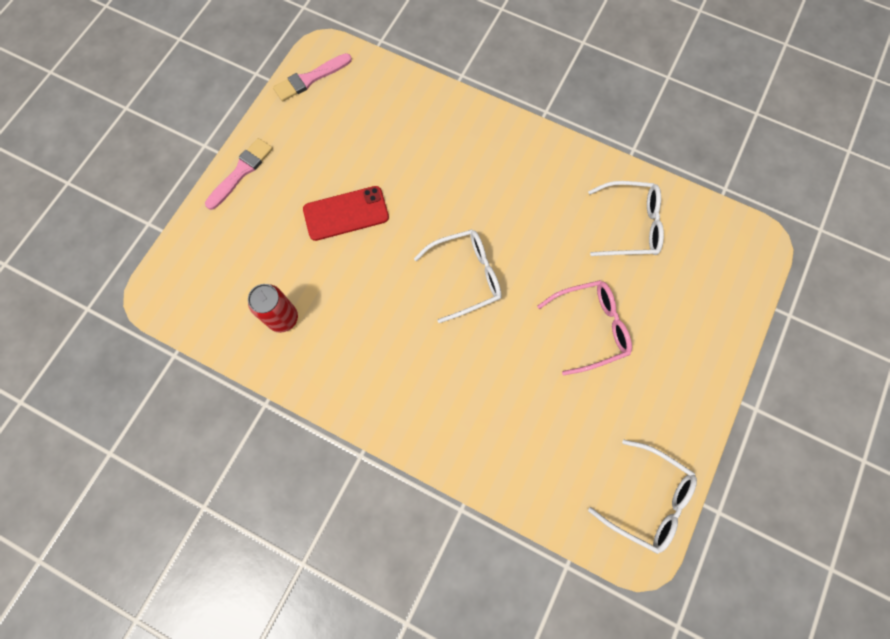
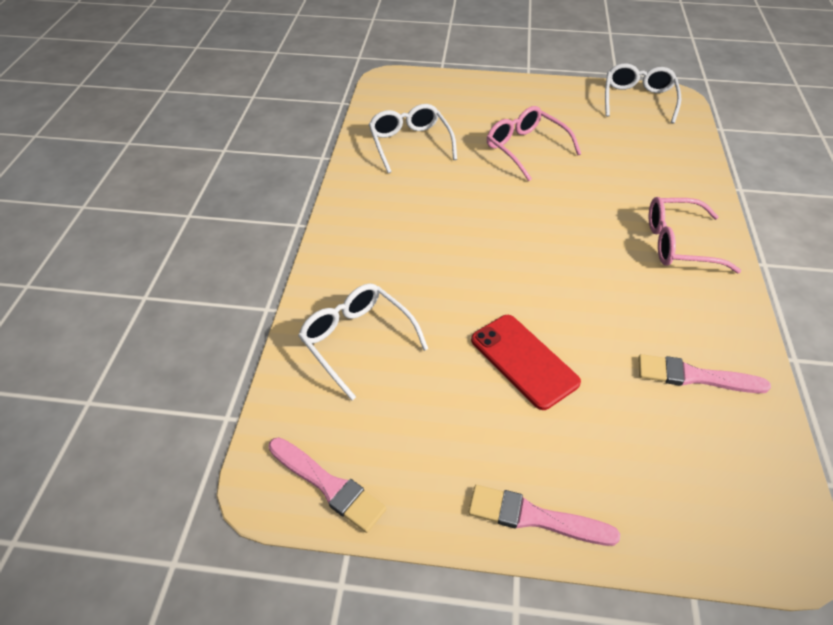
camera: 110 degrees left, 25 degrees down
red can [248,284,298,333] -> pink brush [638,354,771,393]
white glasses [414,230,501,323] -> white glasses moved to [298,283,428,400]
none -> pink glasses [649,197,741,273]

